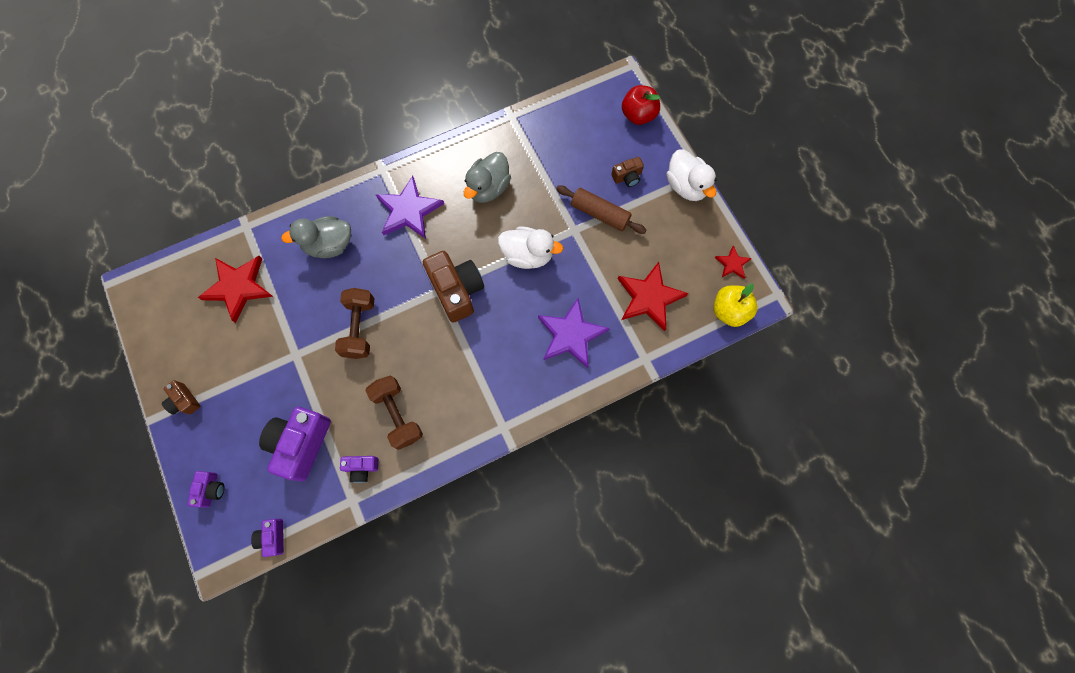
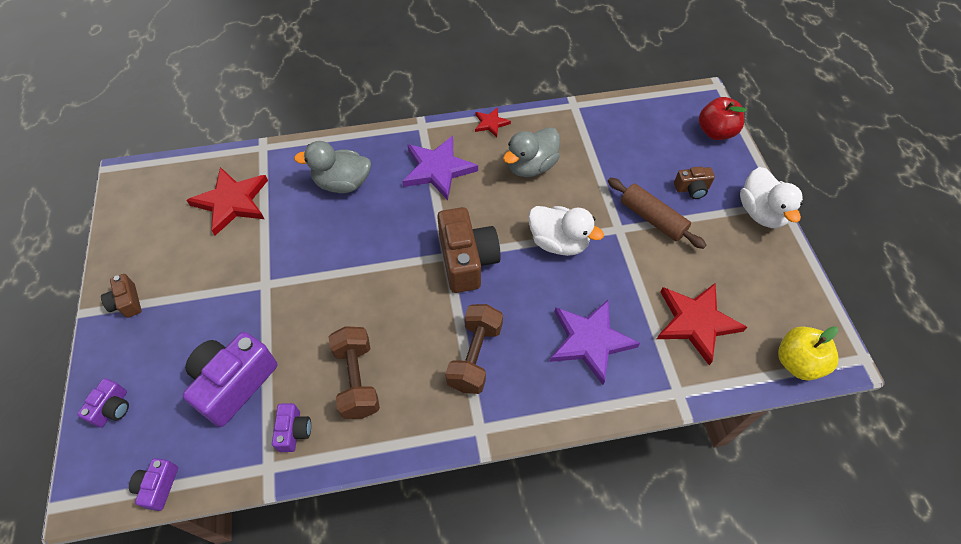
camera: 15 degrees right, 15 degrees down
brown dumbbell [335,288,375,359] -> brown dumbbell moved to [445,304,503,394]
purple camera [340,456,379,483] -> purple camera turned 105 degrees counterclockwise [272,403,311,452]
red star [715,245,752,279] -> red star moved to [475,108,511,137]

